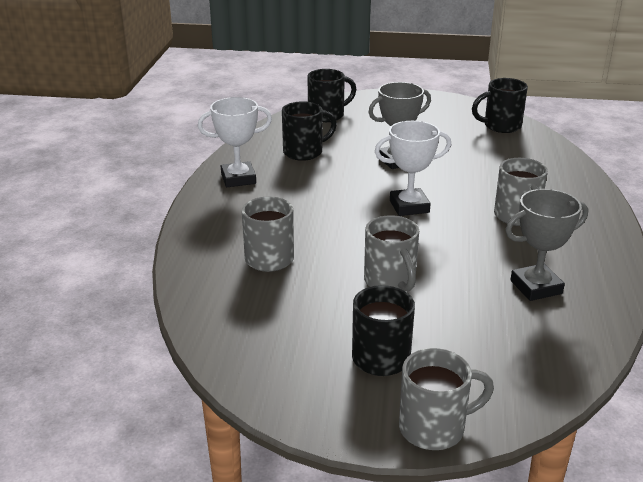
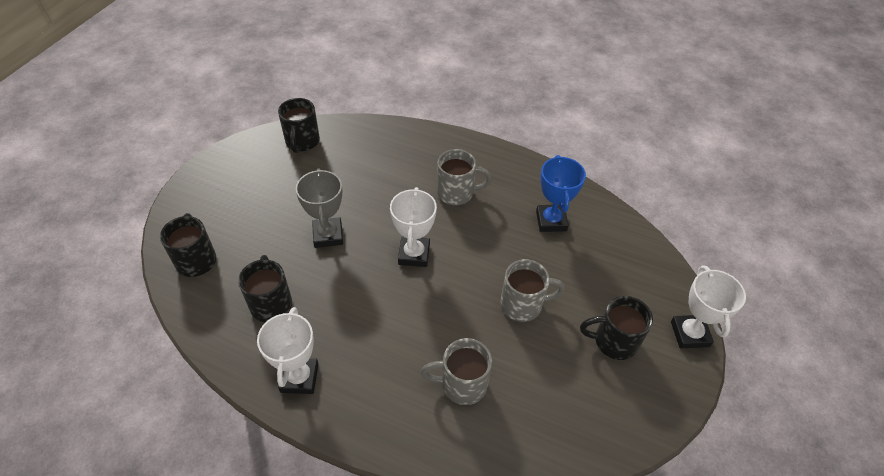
camera: 75 degrees left, 20 degrees up
grey mug [399,348,494,450] -> white trophy [671,265,746,349]
grey trophy [505,189,588,301] -> blue trophy [536,155,586,232]

